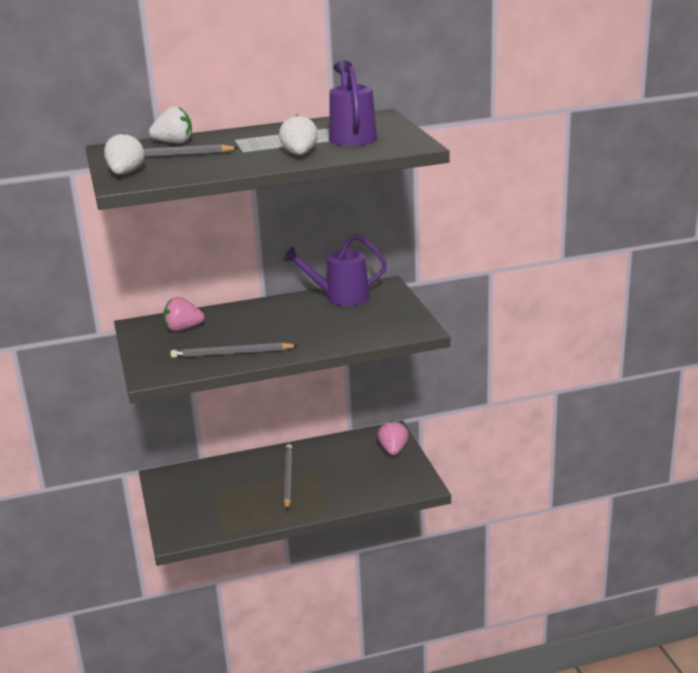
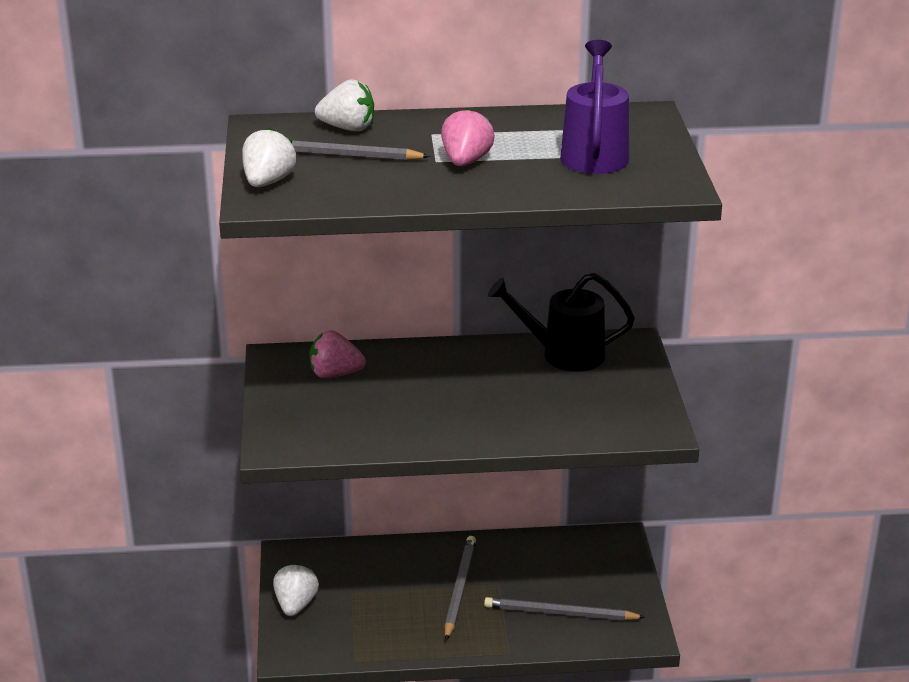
camera: 10 degrees right, 5 degrees up
grey pencil [170,342,299,358] -> grey pencil moved to [484,597,645,621]
white strawberry [279,115,318,155] -> white strawberry moved to [273,563,319,616]
purple watering can [284,234,387,306] -> black watering can [488,273,635,372]
pink strawberry [378,420,409,455] -> pink strawberry moved to [441,108,495,166]

